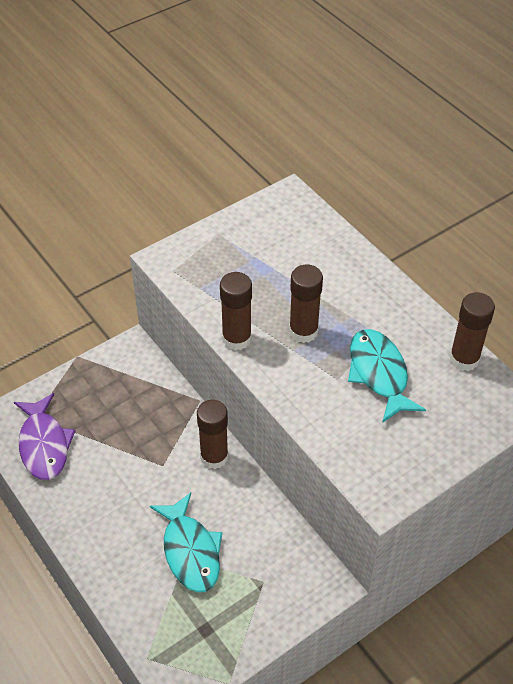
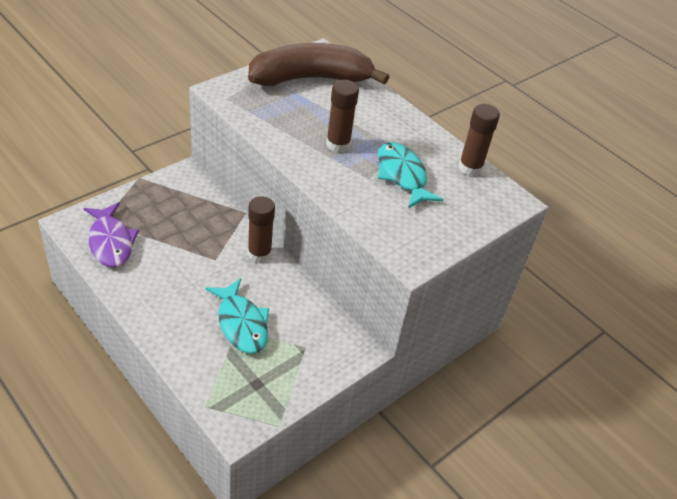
camera: 10 degrees left, 5 degrees down
brown glue stick [220,272,252,351] -> none
none -> brown banana [248,43,389,86]

